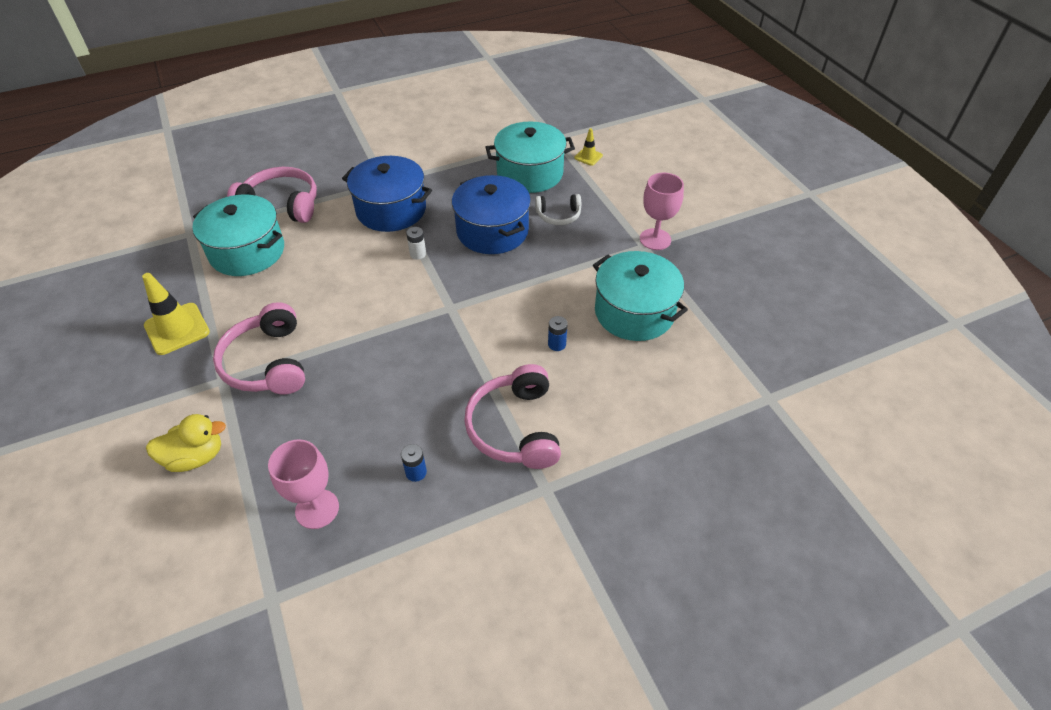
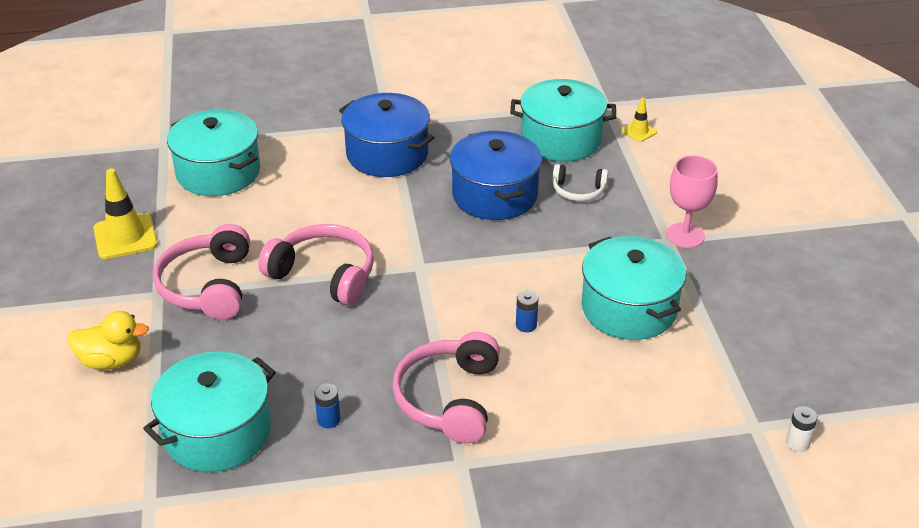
camera: 15 degrees right, 10 degrees down
pink headphones [227,167,317,223] -> pink headphones moved to [258,224,374,306]
pink goblet [268,439,339,529] -> turquoise pot [143,351,276,472]
white battery [406,227,426,260] -> white battery moved to [786,406,818,452]

